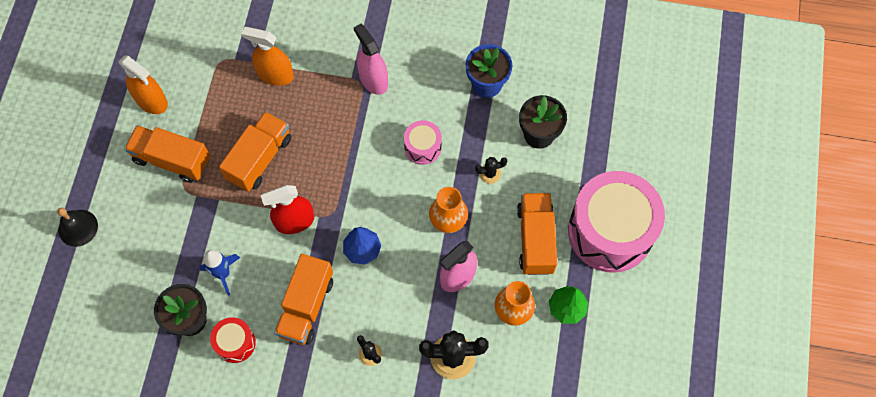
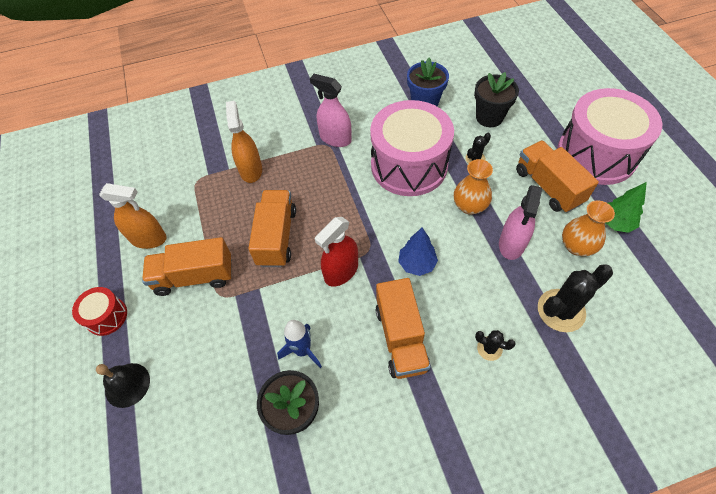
camera: 25 degrees left, 10 degrees down
red drum [210,317,256,363] -> red drum moved to [72,287,127,336]
orange spray bottle [242,27,294,86] -> orange spray bottle turned 90 degrees clockwise [226,101,262,183]
pink drum [404,120,442,165] -> pink drum [370,100,454,196], size x2.23

